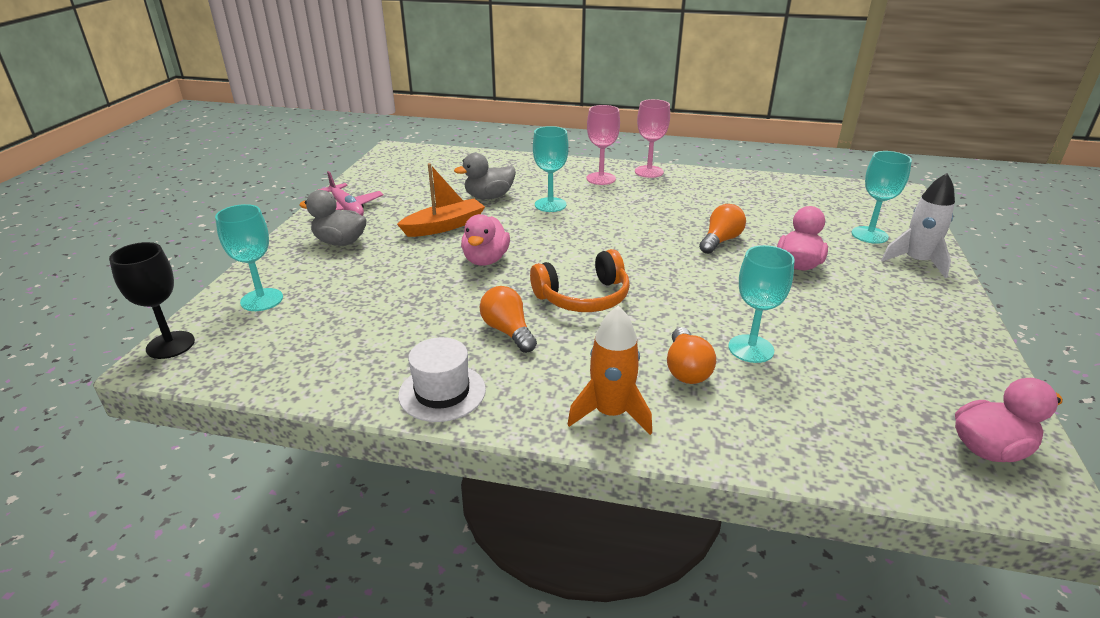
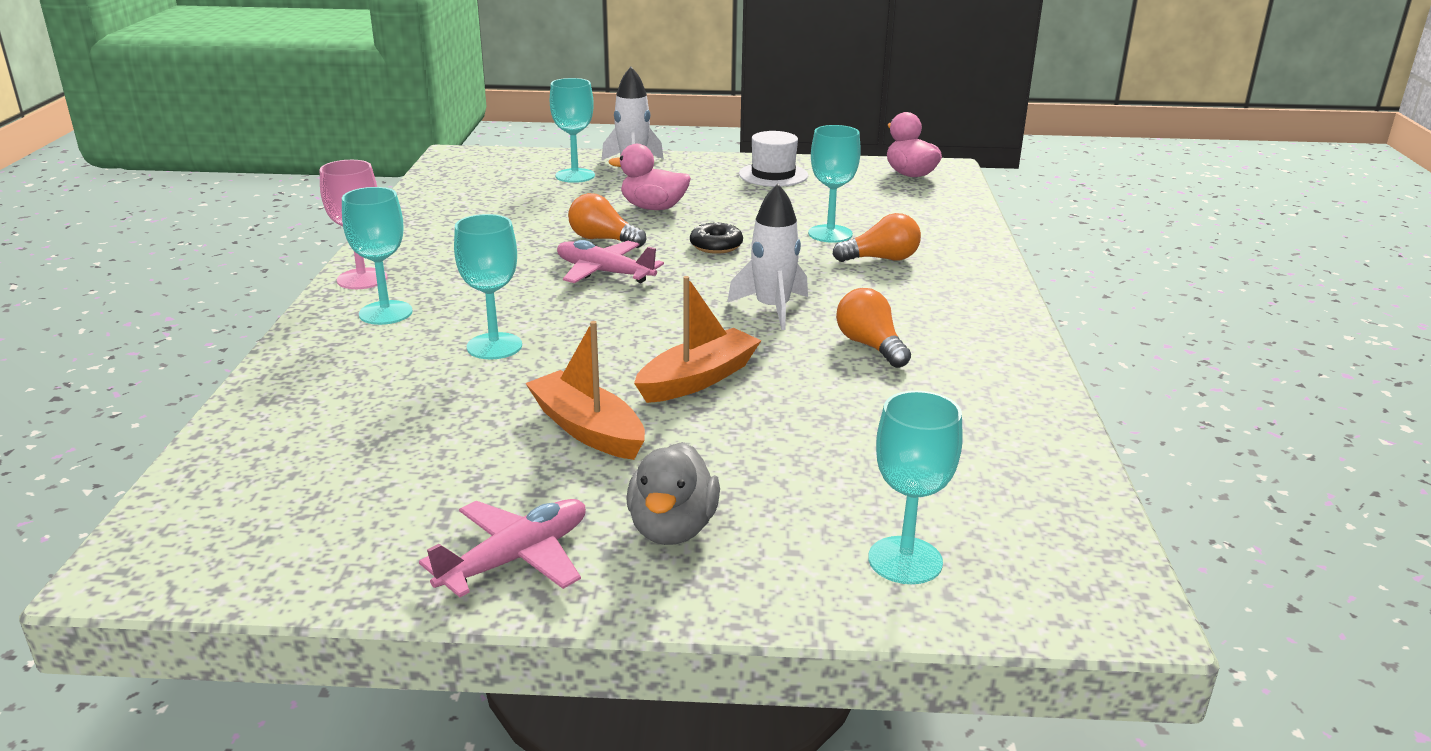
camera: 100 degrees left, 5 degrees down
black goblet [109,242,195,359] -> none
white hat [398,337,486,422] -> white hat moved to [739,131,808,187]
grey duck [454,153,516,199] -> none
pink duck [461,214,510,266] -> orange boat [634,276,761,403]
orange light bulb [480,286,537,353] -> orange light bulb turned 105 degrees clockwise [836,288,911,368]
orange headphones [530,249,630,312] -> white rocket [727,183,808,330]
orange rocket [567,306,652,435] -> none
pink goblet [586,105,620,185] -> turquoise goblet [342,187,413,325]
none -> pink plane [557,240,664,283]
none -> black donut [690,222,743,254]

